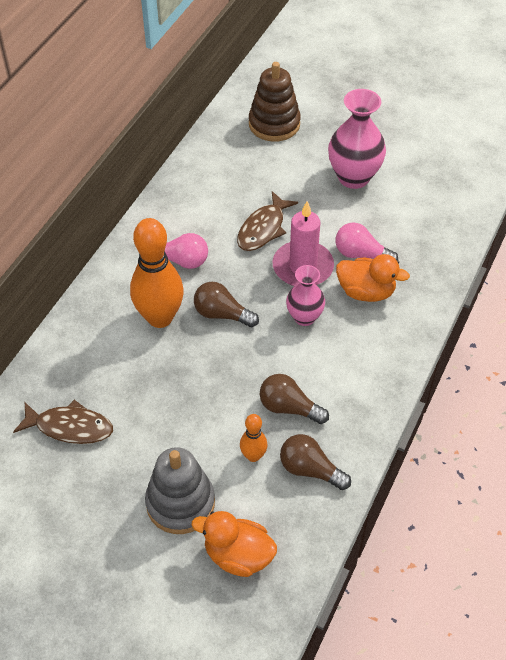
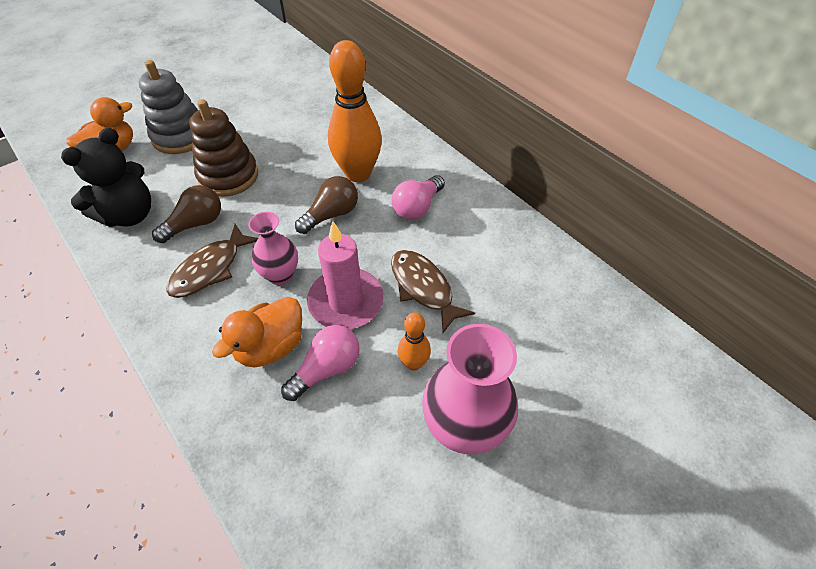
camera: 115 degrees right, 0 degrees up
brown fish [13,400,113,444] -> brown fish moved to [166,224,258,298]
orange bowling pin [240,414,268,462] -> orange bowling pin moved to [398,312,431,371]
brown stacking toy [249,62,301,142] -> brown stacking toy moved to [189,99,258,197]
brown light bulb [280,434,351,490] -> black teddy bear [61,128,151,227]

